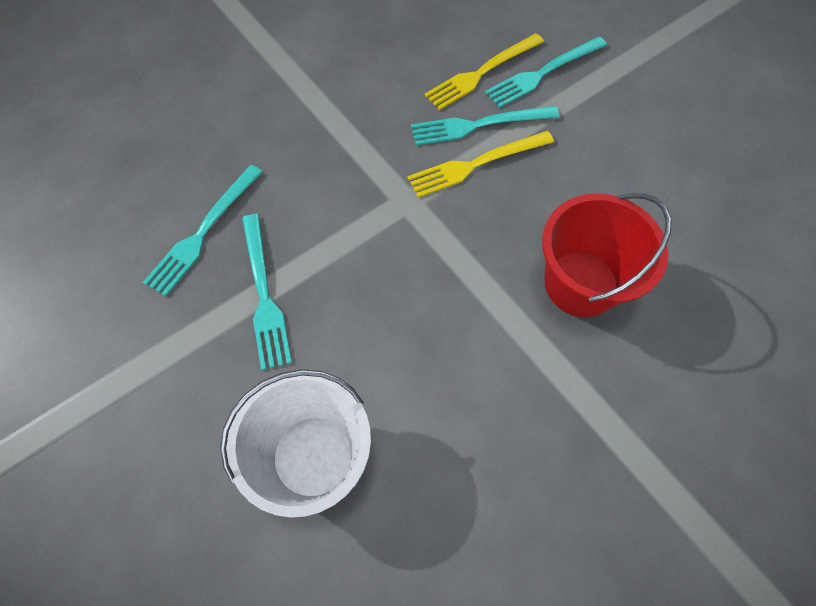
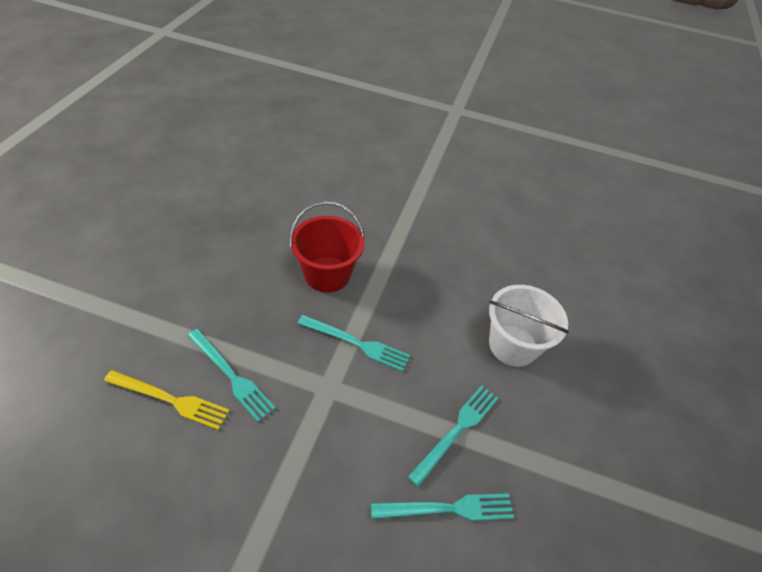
camera: 130 degrees left, 15 degrees down
yellow fork [408,131,554,198] -> none
turquoise fork [485,37,607,108] -> turquoise fork moved to [297,315,410,372]

